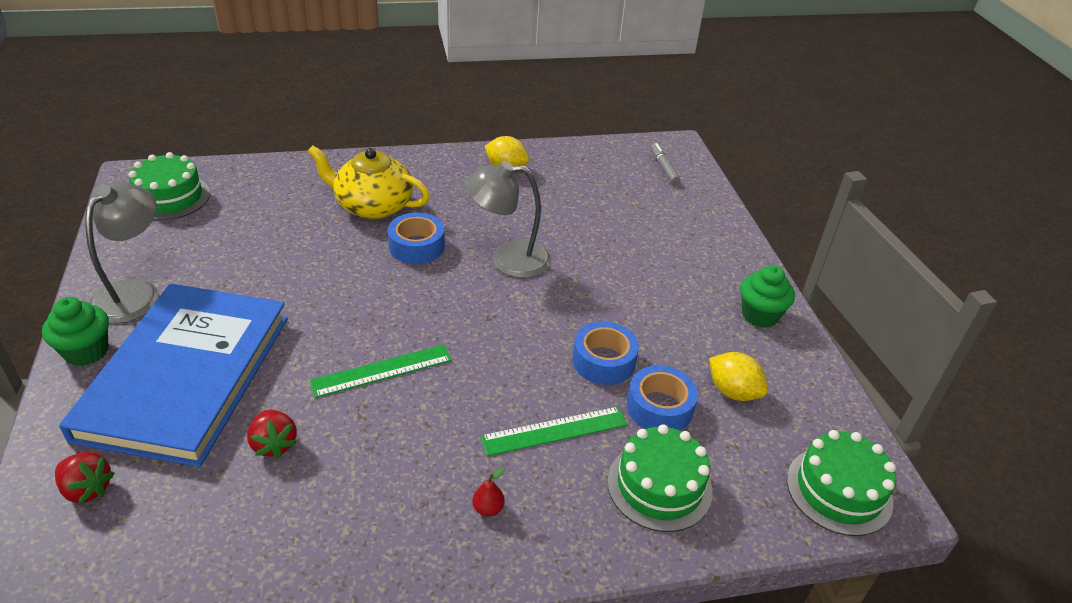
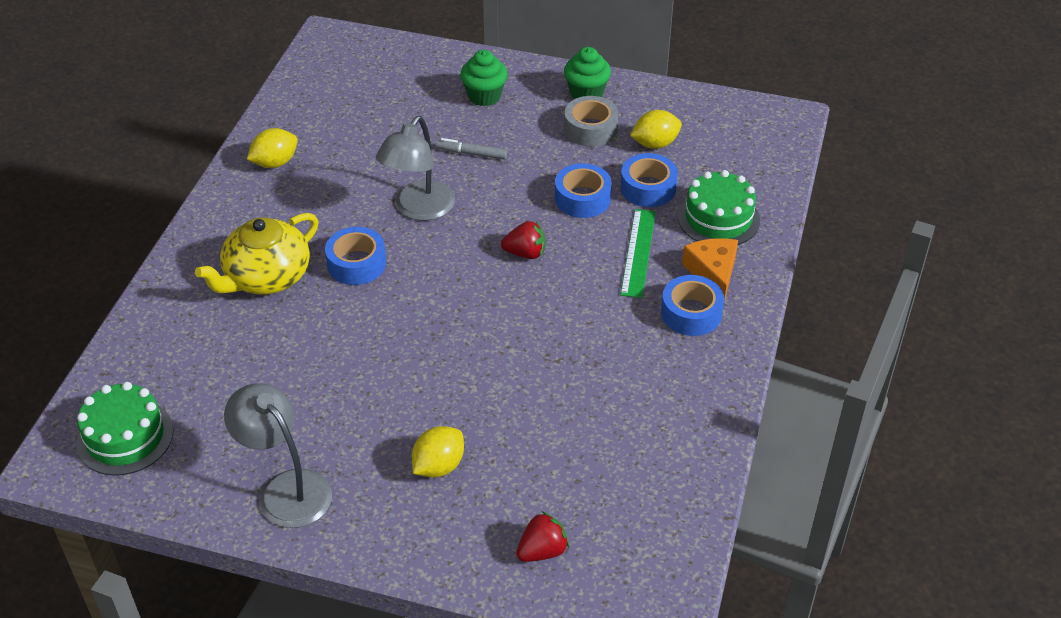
camera: 60 degrees left, 5 degrees up
green cupcake [42,297,109,366] -> green cupcake moved to [460,50,508,106]
blue book [59,284,288,467] -> yellow lemon [412,426,464,477]
red strawberry [247,410,297,458] -> red strawberry moved to [501,221,545,259]
green ruler [310,345,452,398] -> none
red pear [473,468,505,517] -> blue tape [661,275,724,336]
grey marker [650,143,680,184] -> grey marker moved to [436,138,508,160]
green cake [787,430,896,536] -> none
none -> grey tape [564,96,618,147]
none -> orange cheese [682,238,738,302]

